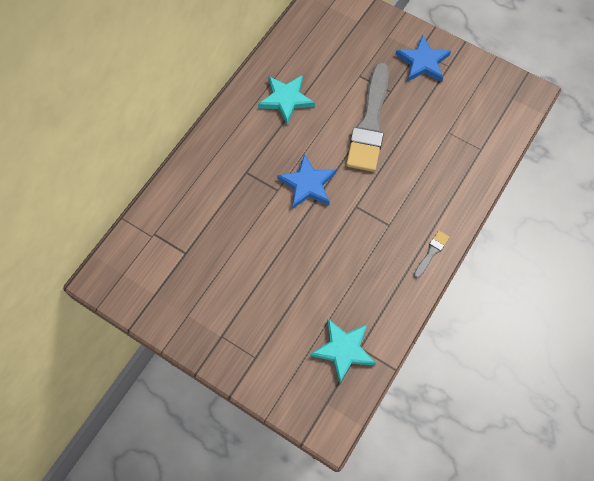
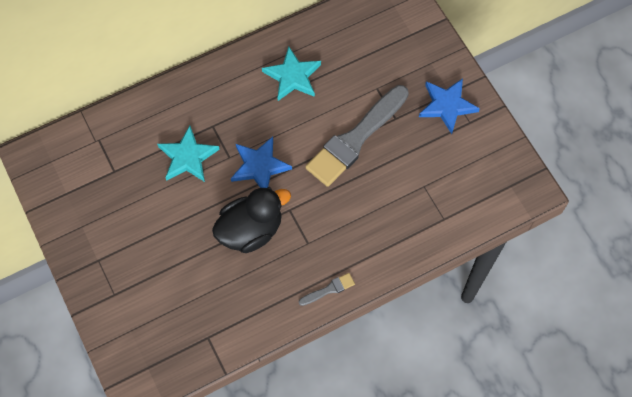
camera: 30 degrees right, 0 degrees up
turquoise star [310,319,376,384] -> turquoise star moved to [157,126,220,182]
none -> black duck [212,187,291,253]

